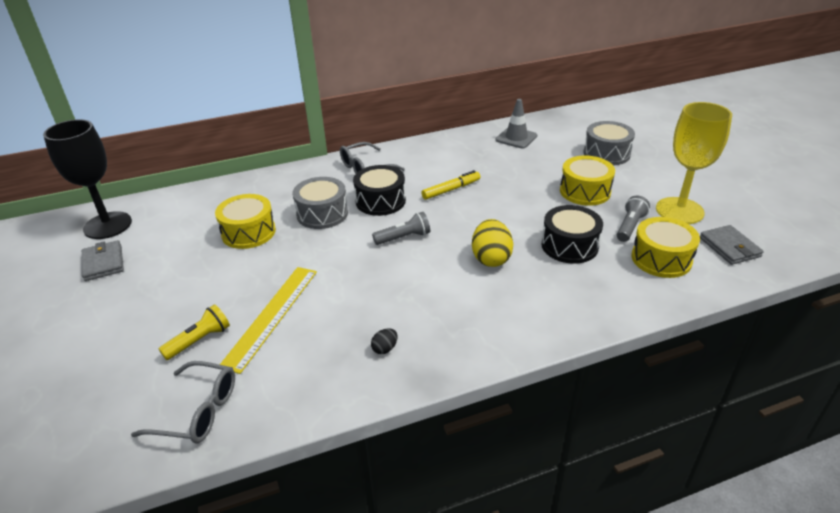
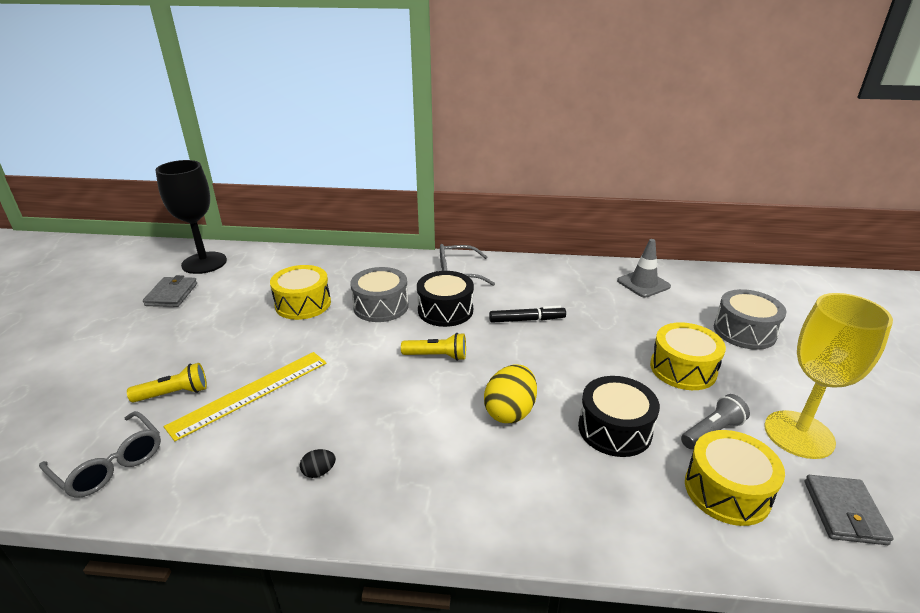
camera: 25 degrees right, 5 degrees down
grey flashlight [372,212,430,245] -> yellow flashlight [401,333,466,361]
yellow marker [422,170,480,200] -> black marker [489,306,566,323]

